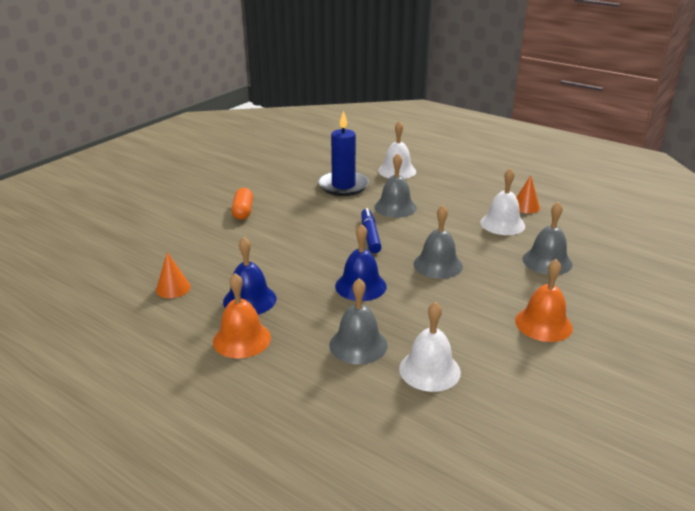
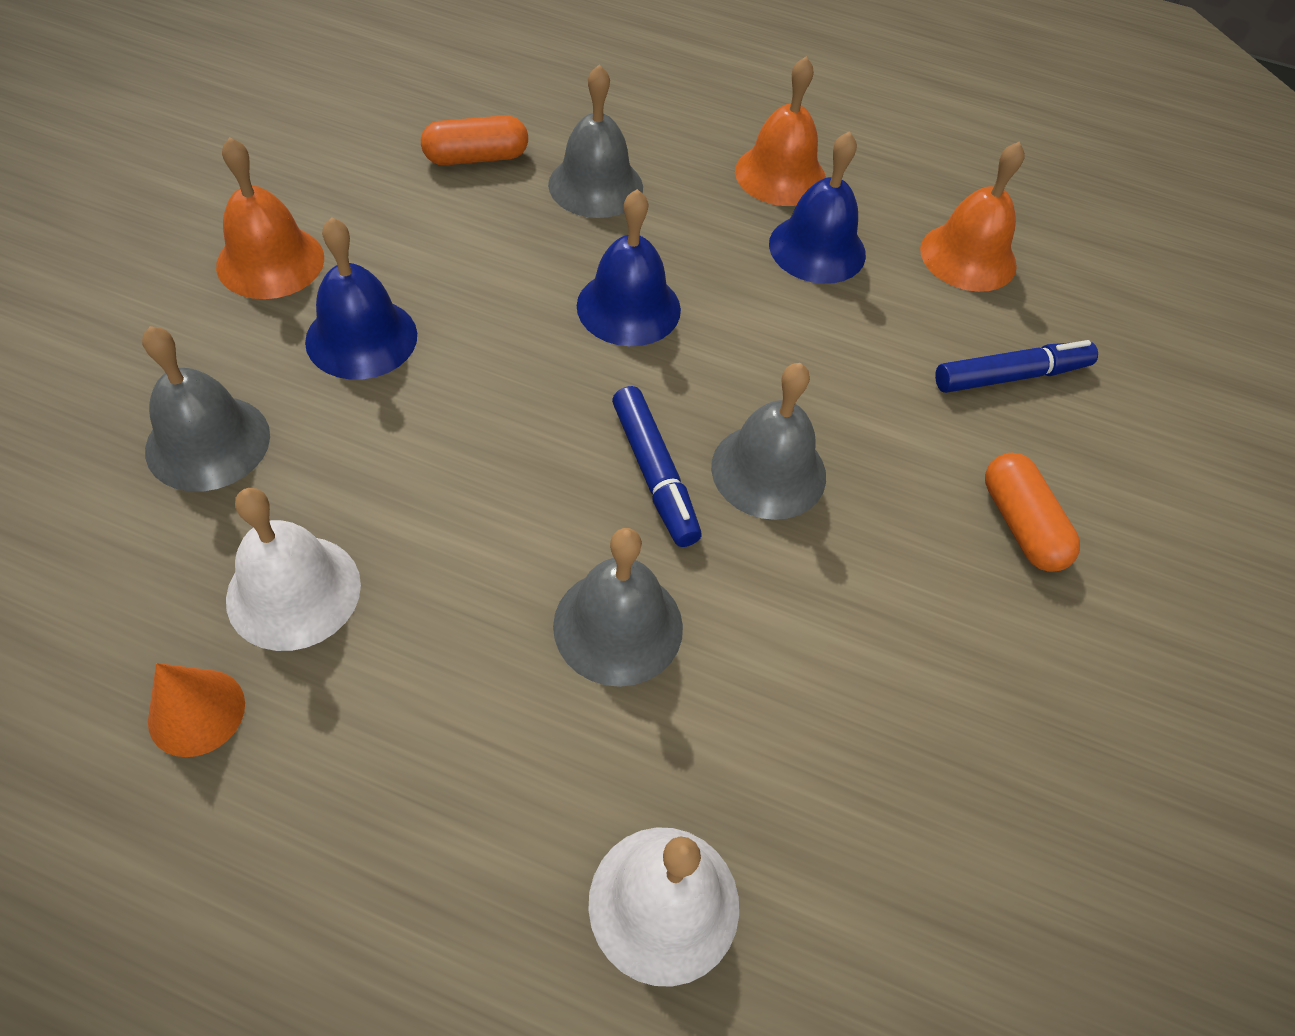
camera: 160 degrees right, 25 degrees up
orange cone [156,252,191,298] -> orange bell [920,141,1025,292]
blue candle [318,111,369,196] -> none
white bell [399,302,461,392] -> orange capsule [421,115,528,165]
grey bell [414,205,463,279] -> grey bell moved to [711,363,826,520]
none -> blue bell [305,217,417,380]
none -> blue marker [935,340,1098,393]

